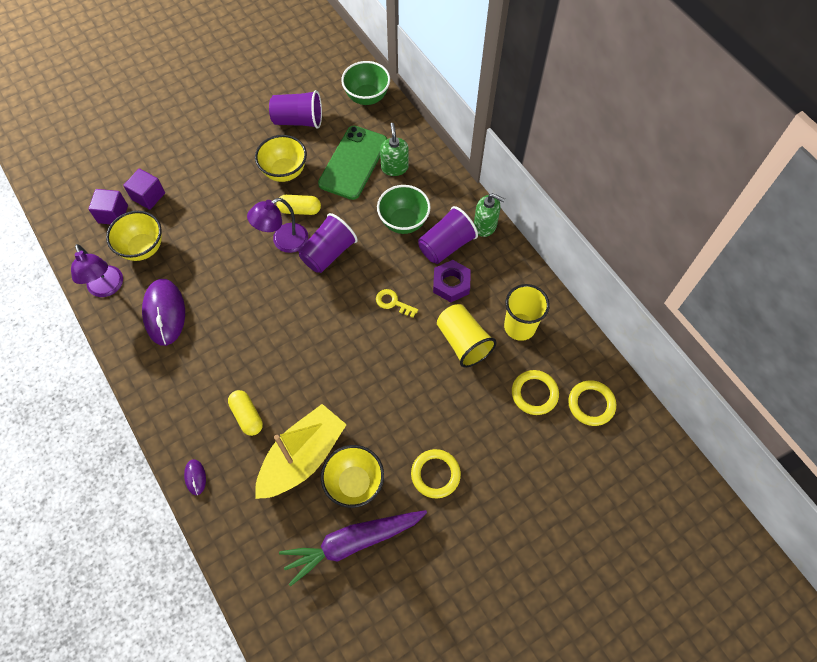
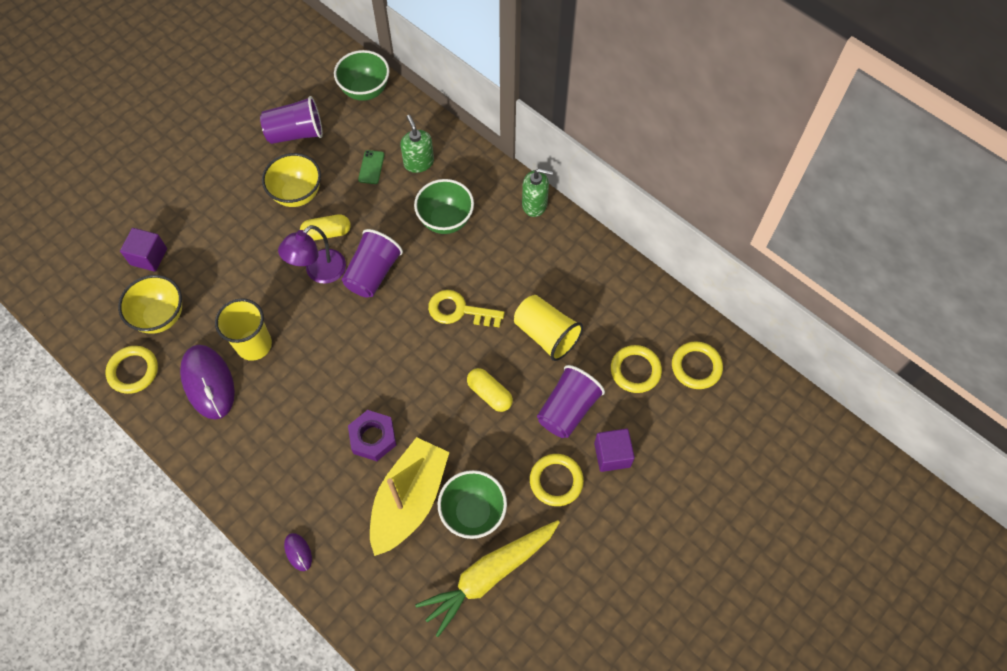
camera: 15 degrees left, 0 degrees up
purple lamp [71,244,123,297] -> yellow ring [105,346,158,394]
purple cube [88,189,128,224] -> purple cube moved to [594,428,635,472]
yellow capsule [228,390,263,436] -> yellow capsule moved to [467,368,513,412]
purple carrot [279,510,427,586] -> yellow carrot [415,520,560,637]
green phone [318,126,387,200] -> green phone [358,150,385,184], size x0.41
yellow bowl [321,445,384,508] -> green bowl [438,470,507,539]
yellow key [376,289,418,318] -> yellow key [428,290,505,328], size x1.53
purple cup [418,206,478,264] -> purple cup moved to [537,365,605,438]
purple nut [433,260,471,302] -> purple nut moved to [348,410,396,461]
yellow cup [504,284,550,341] -> yellow cup moved to [215,298,272,361]

